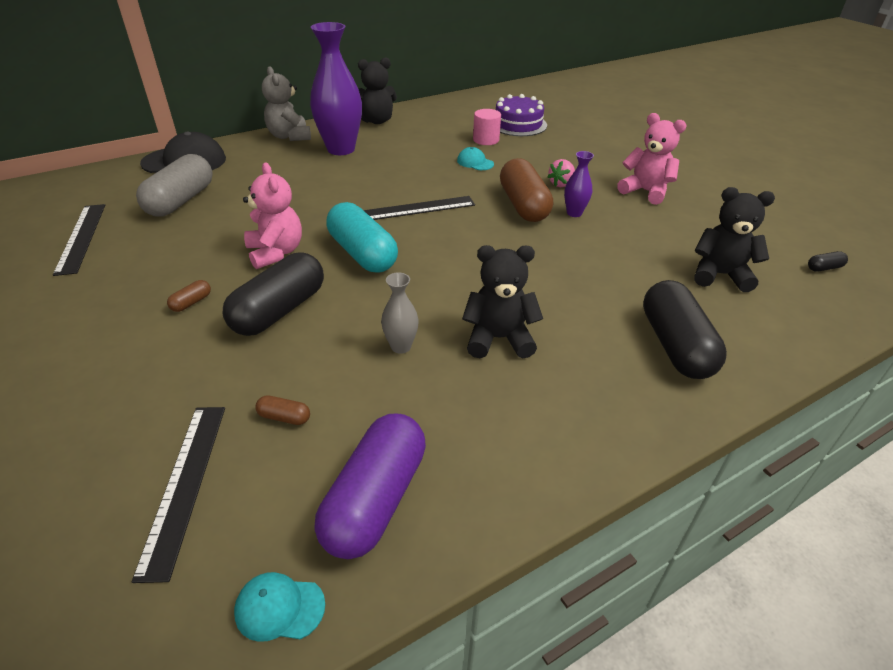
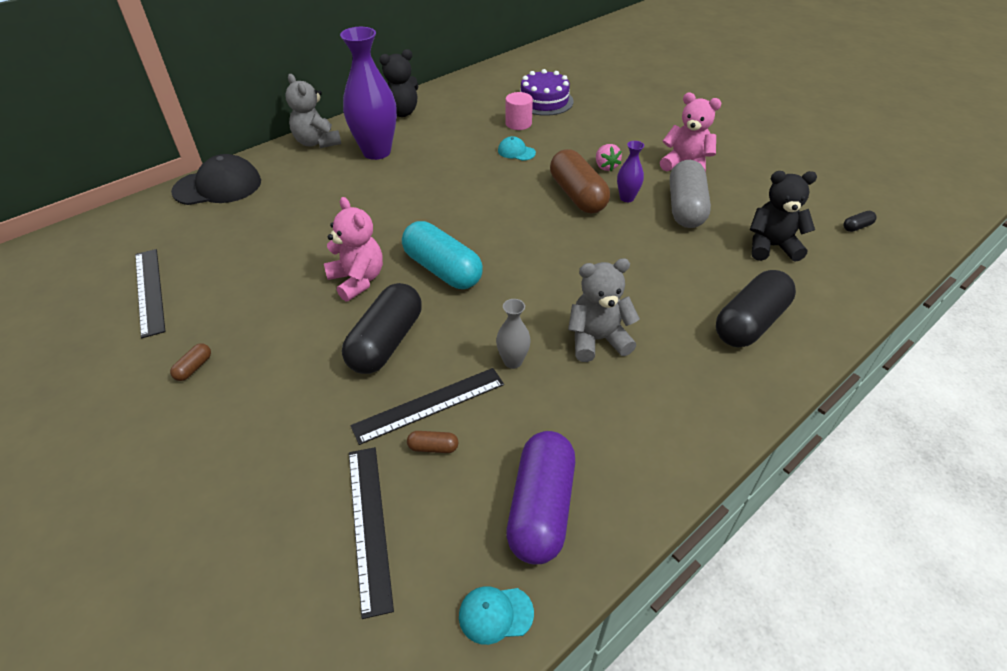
camera: 10 degrees left, 5 degrees up
grey capsule [136,154,213,217] -> grey capsule moved to [670,160,711,228]
brown capsule [167,280,211,312] -> brown capsule moved to [170,343,211,381]
black ruler [363,196,475,220] -> black ruler moved to [350,368,504,445]
black teddy bear [462,245,543,358] -> grey teddy bear [568,258,640,362]
pink strawberry [547,159,575,187] -> pink strawberry turned 45 degrees counterclockwise [596,144,622,171]
black capsule [643,280,727,379] -> black capsule turned 60 degrees clockwise [716,270,796,347]

